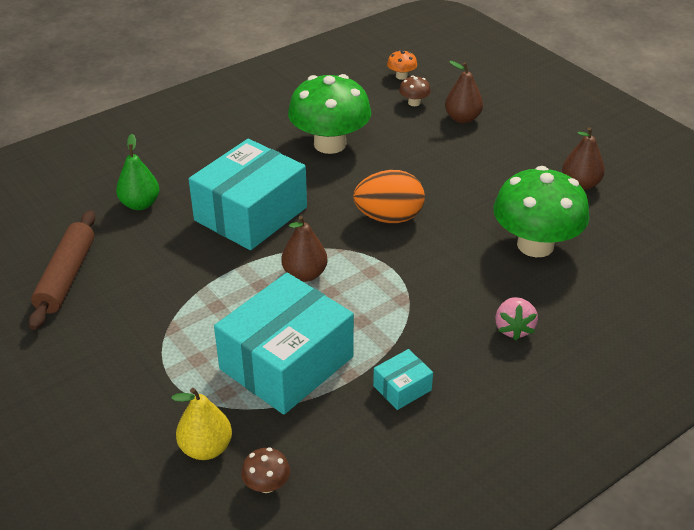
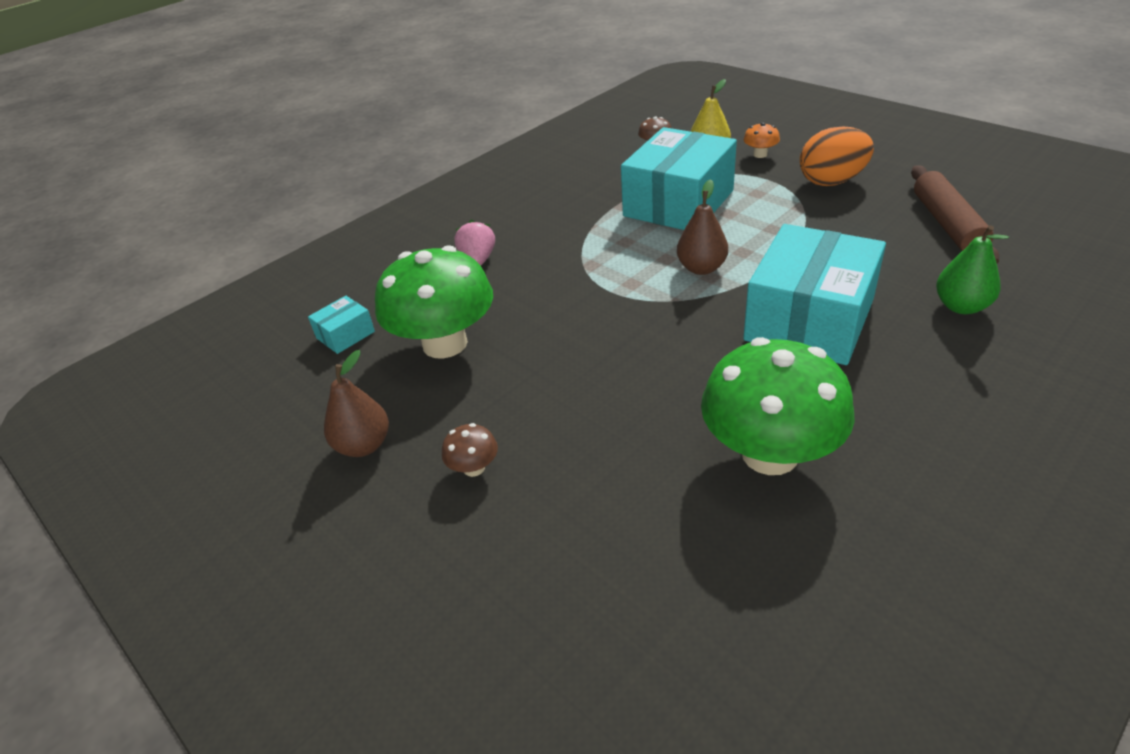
camera: 175 degrees right, 0 degrees up
orange egg [353,170,425,223] -> orange egg moved to [800,126,874,186]
turquoise box [373,349,433,410] -> turquoise box moved to [308,296,375,354]
orange mushroom [387,50,417,80] -> orange mushroom moved to [744,122,780,158]
brown mushroom [399,75,431,106] -> brown mushroom moved to [442,423,498,477]
brown pear [445,61,483,123] -> none

